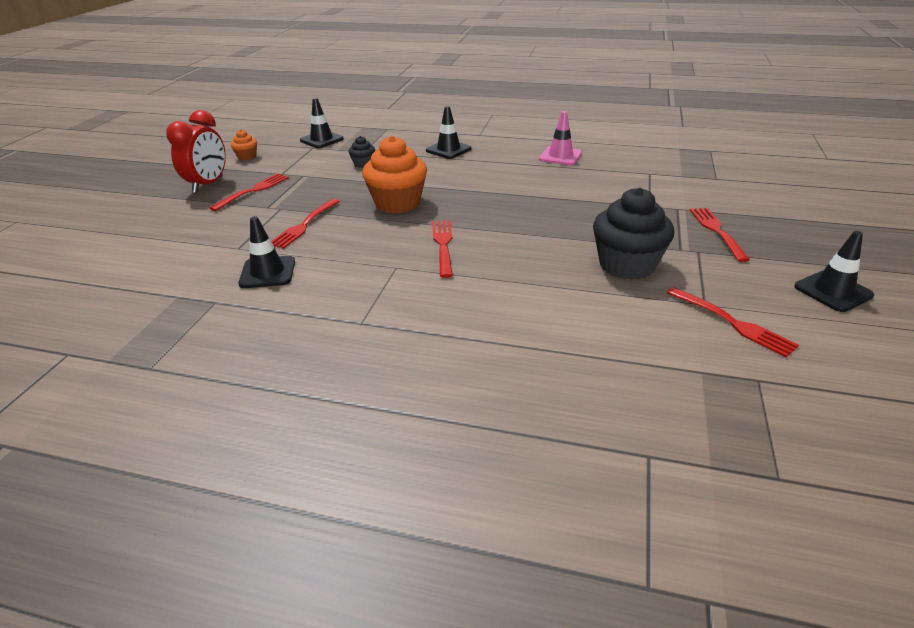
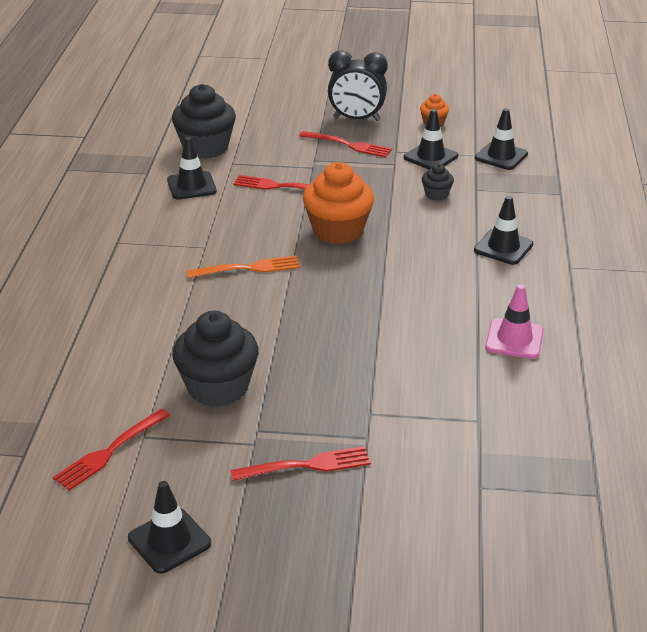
camera: 80 degrees right, 0 degrees up
red clock [166,110,226,193] -> black clock [328,50,388,121]
red fork [432,221,453,278] -> orange fork [187,256,300,278]
none -> black cupcake [172,84,236,159]
none -> black traffic cone [404,109,458,169]

